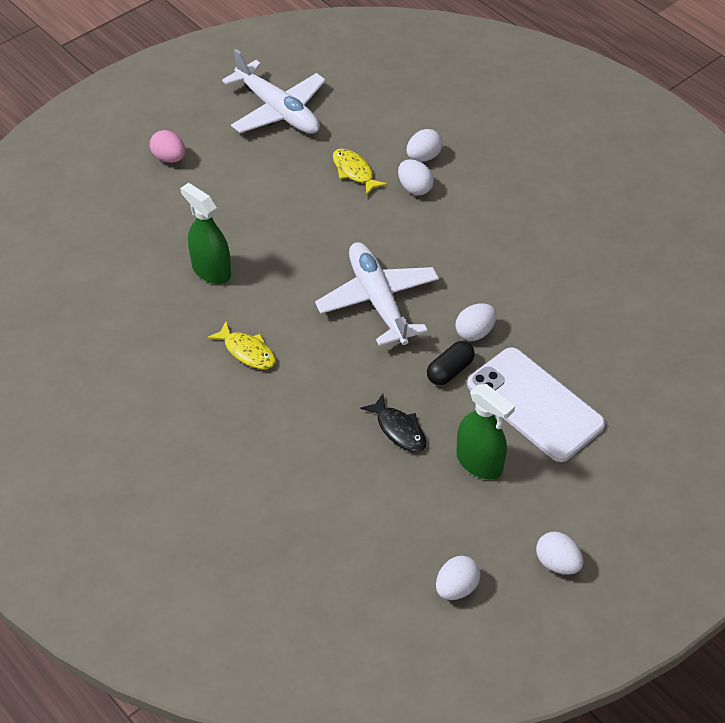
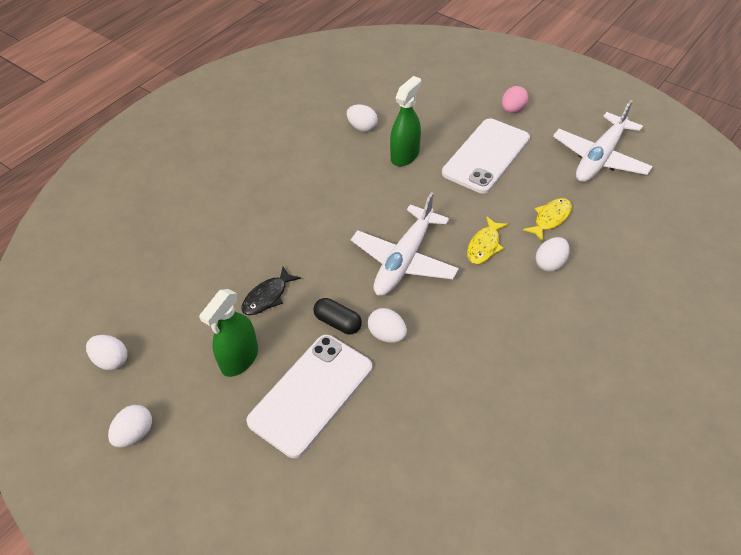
camera: 80 degrees right, 0 degrees up
yellow fish [207,321,276,369] -> yellow fish moved to [467,216,508,264]
white plane [315,242,439,346] -> white plane turned 150 degrees clockwise [351,192,459,296]
white egg [407,129,442,162] -> white egg moved to [347,104,378,132]
none -> white phone [442,118,530,194]

